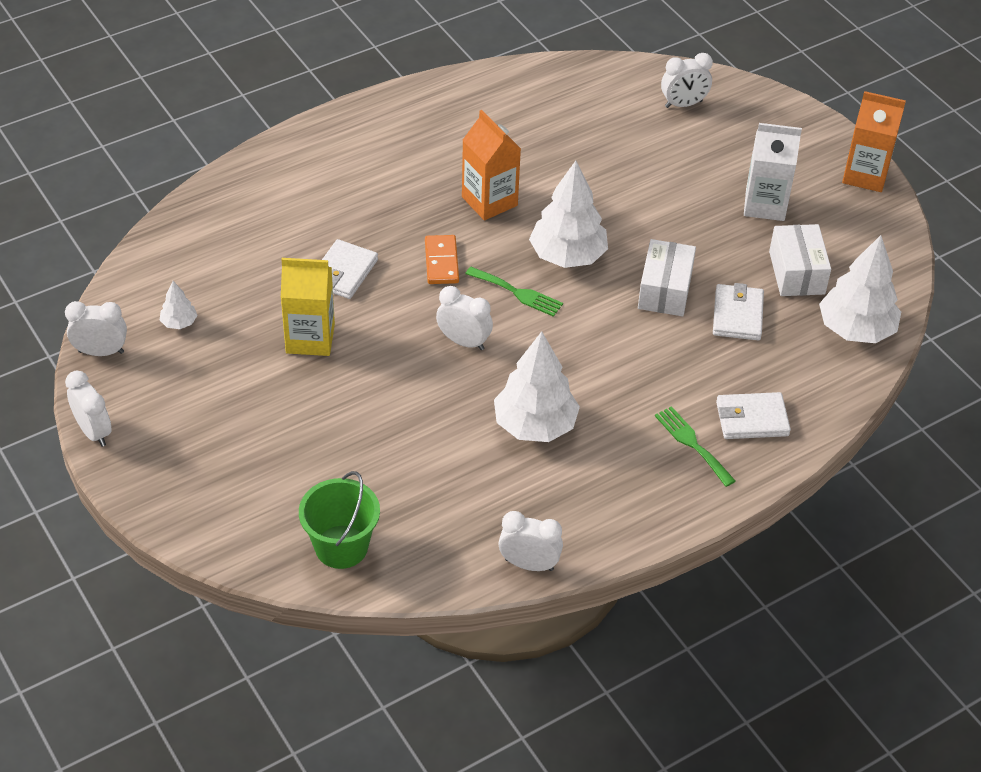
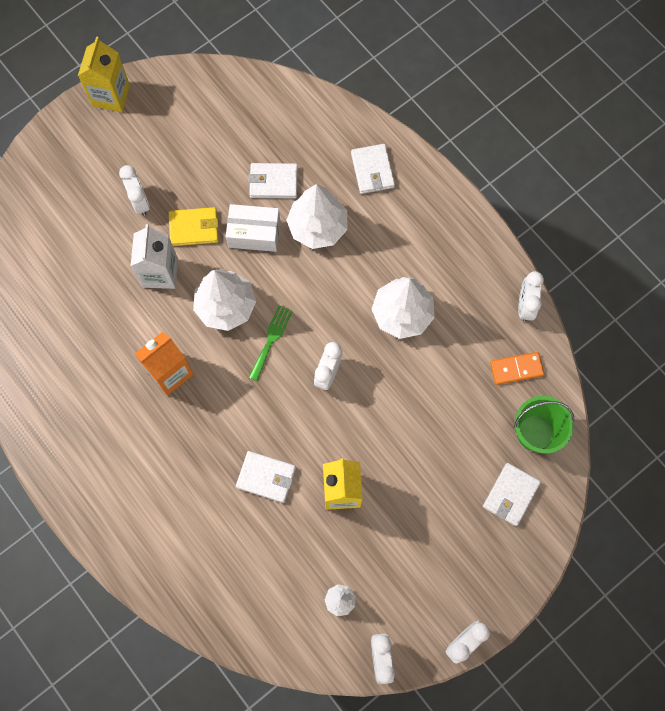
camera: 95 degrees left, 25 degrees up
orange domino [425,235,459,284] -> orange domino moved to [490,352,545,385]
green fork [655,406,735,487] -> none
white clock [661,53,713,108] -> white clock moved to [119,165,150,216]
white carton [744,123,802,221] -> white carton moved to [131,224,178,289]
white box [769,224,831,296] -> none
white tree [819,235,901,343] -> white tree moved to [286,184,347,249]
orange carton [842,91,906,192] -> yellow carton [78,36,130,112]
none -> yellow wallet [169,207,219,246]
none -> white wallet [483,463,541,526]

